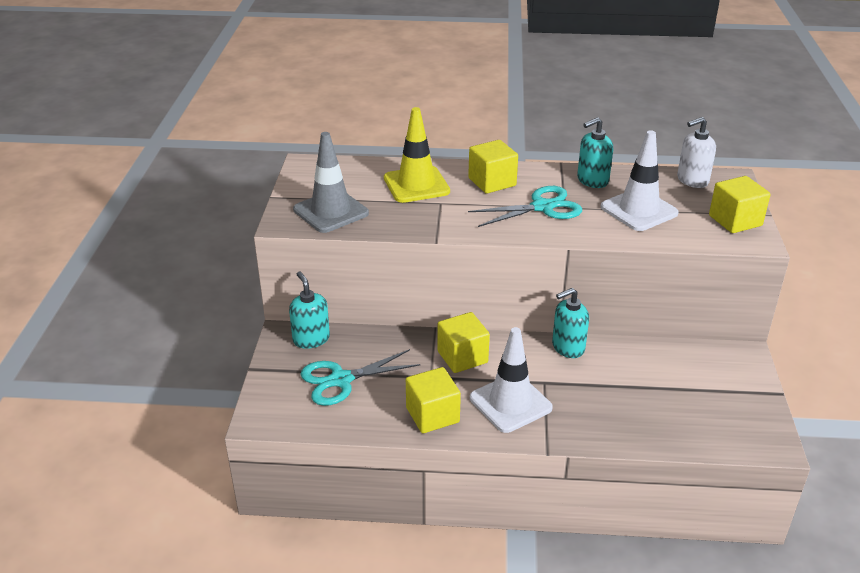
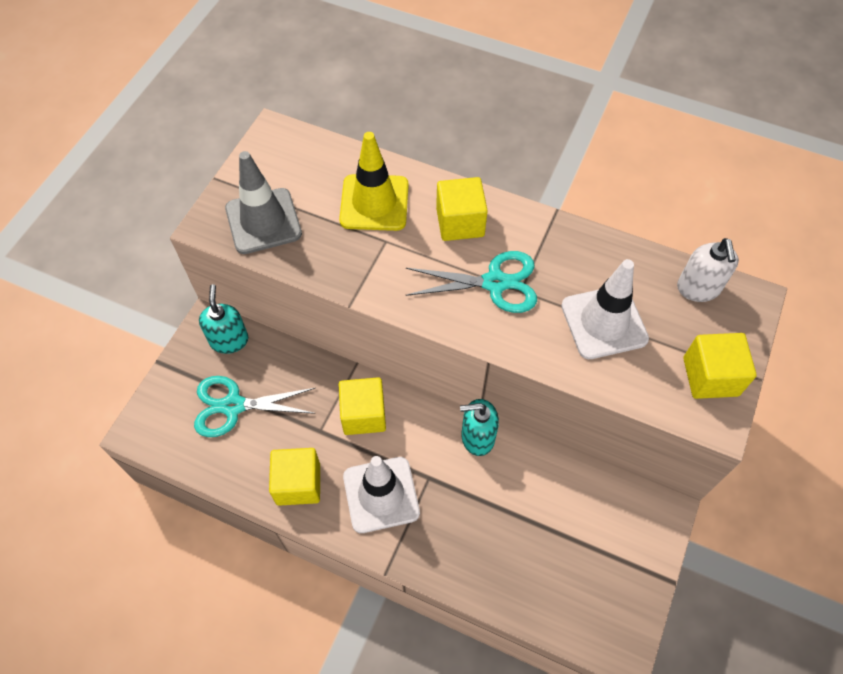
camera: 20 degrees right, 25 degrees up
turquoise soap dispenser [577,117,613,188] -> none
white soap dispenser [677,117,716,188] -> white soap dispenser turned 90 degrees counterclockwise [677,238,739,302]

